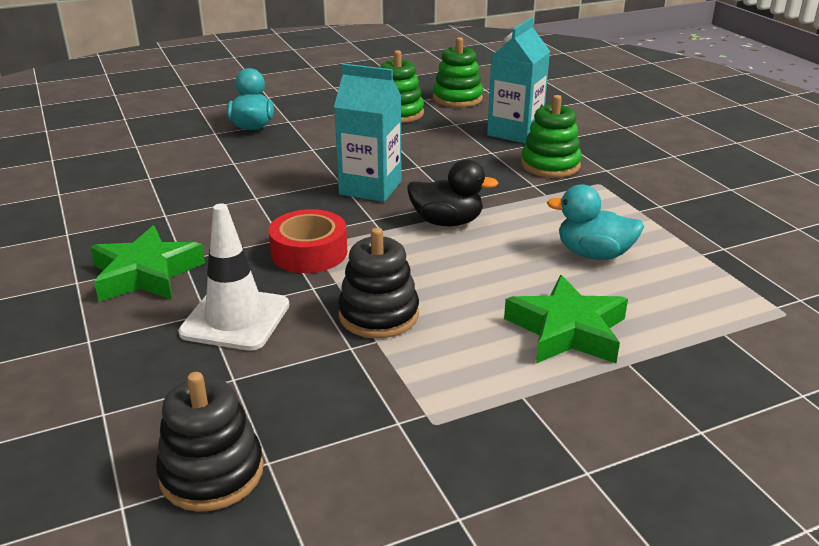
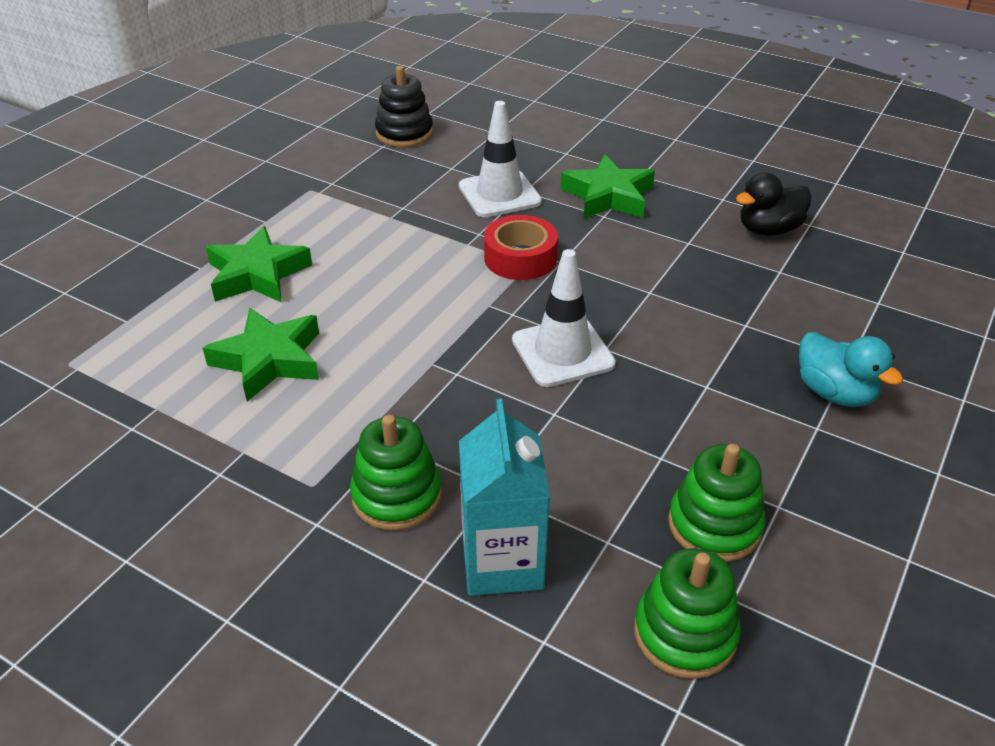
camera: 145 degrees right, 10 degrees up
turquoise carton [334,64,401,202] -> white traffic cone [512,249,616,387]
black stacking toy [338,228,419,338] -> none
black duck [407,160,499,226] -> black duck moved to [736,173,812,236]
turquoise duck [547,184,644,260] -> green star [203,308,319,402]

